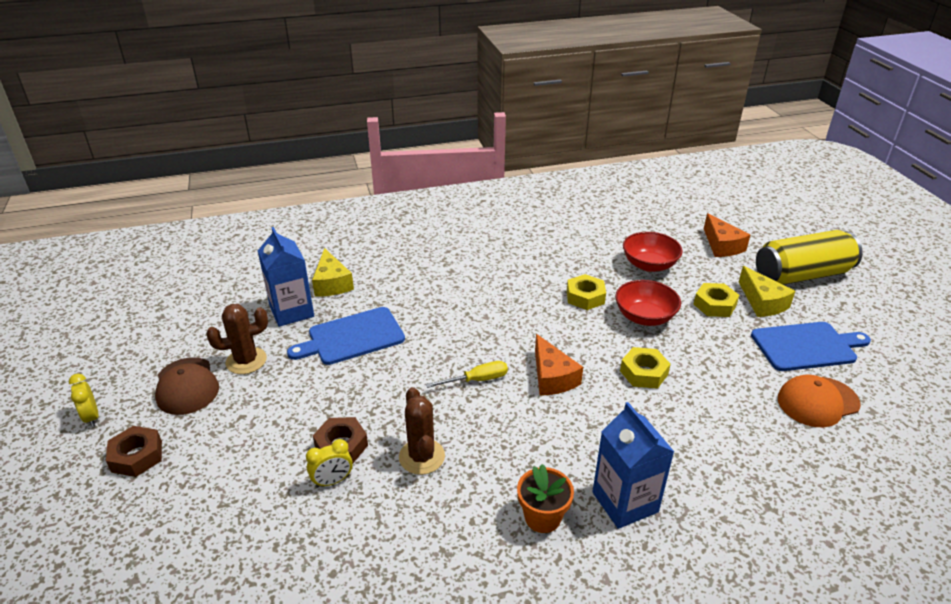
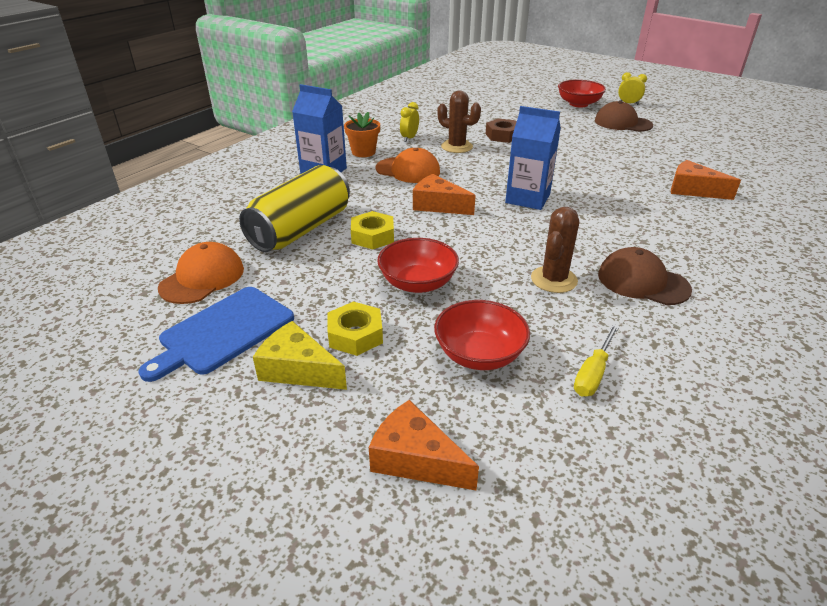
camera: 140 degrees right, 0 degrees up
brown nut [106,426,162,477] -> red bowl [558,80,606,108]
brown cactus [206,304,268,374] -> brown cactus moved to [531,207,579,293]
blue carton [258,227,314,327] -> blue carton moved to [505,106,561,210]
blue cutting board [287,307,405,365] -> none
yellow clock [306,439,353,488] -> yellow clock moved to [400,102,419,142]
yellow cheese [312,248,354,297] -> orange cheese [671,160,741,200]
yellow screwdriver [426,361,508,388] -> yellow screwdriver moved to [574,324,619,396]
yellow nut [567,274,606,310] -> none
yellow can [756,230,862,285] -> yellow can moved to [239,165,350,252]
none -> orange cap [375,148,440,183]
none -> brown cap [598,247,692,305]

